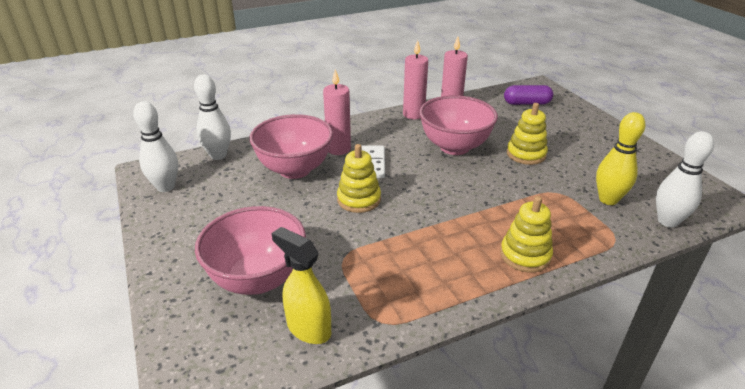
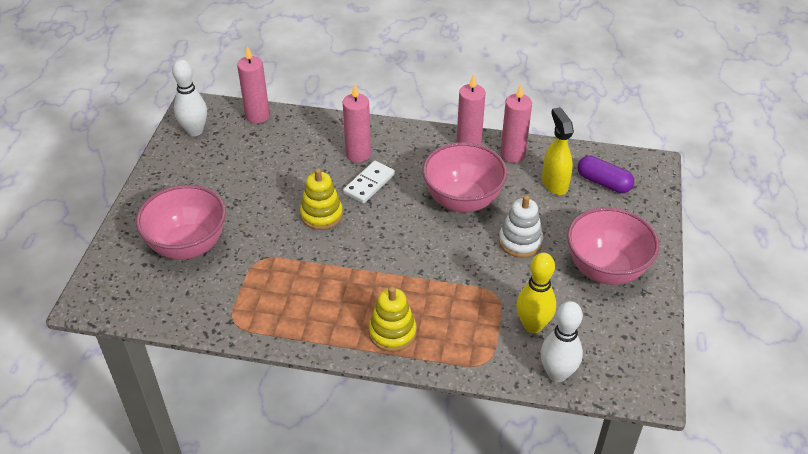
camera: 35 degrees right, 10 degrees up
white bowling pin [194,74,231,160] -> pink candle [237,46,270,123]
pink bowl [249,114,333,179] -> pink bowl moved to [567,207,659,285]
yellow spray bottle [272,227,331,344] -> yellow spray bottle moved to [542,107,574,195]
yellow stacking toy [507,103,548,165] -> white stacking toy [499,195,543,258]

